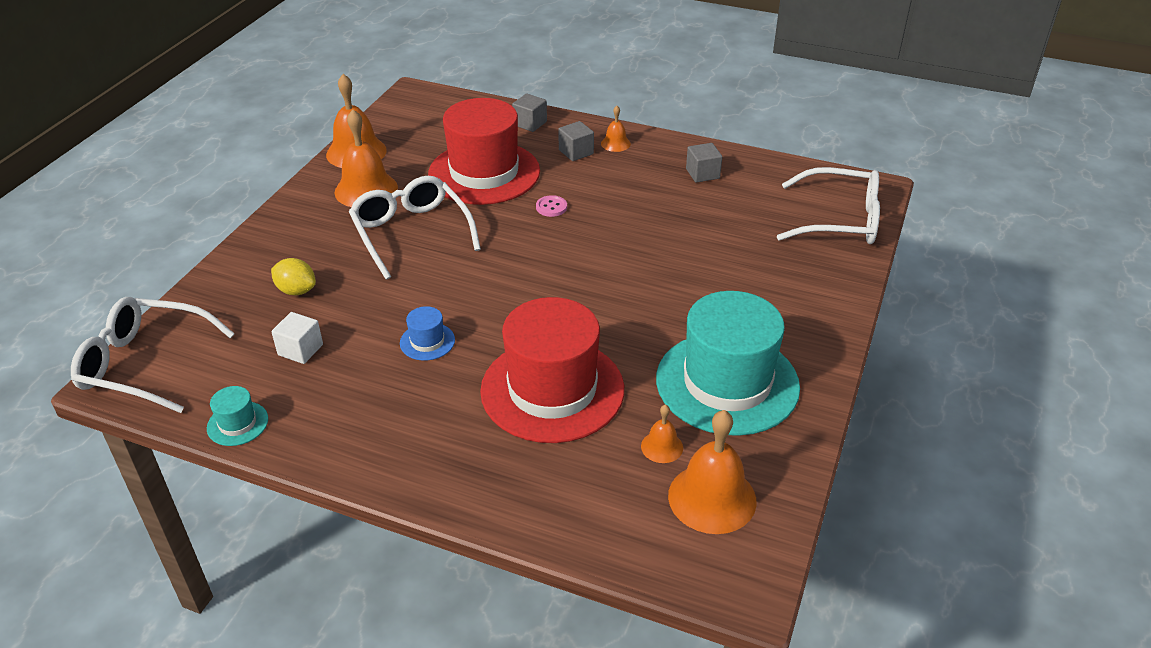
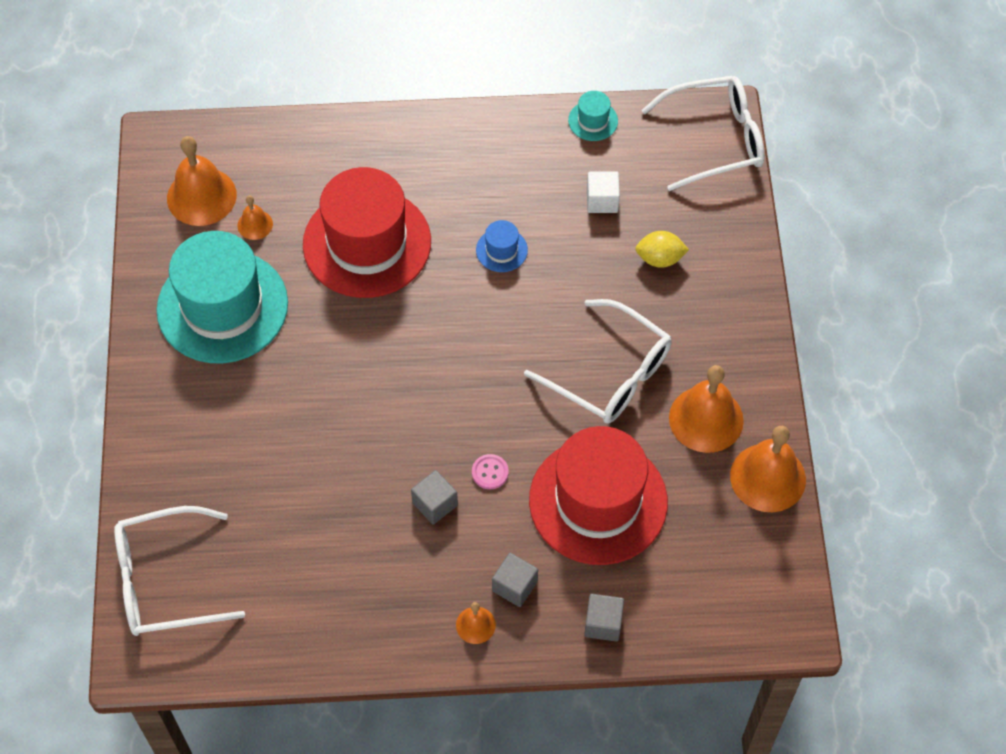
camera: 155 degrees right, 20 degrees up
grey cube [686,143,722,183] -> grey cube moved to [411,470,458,525]

